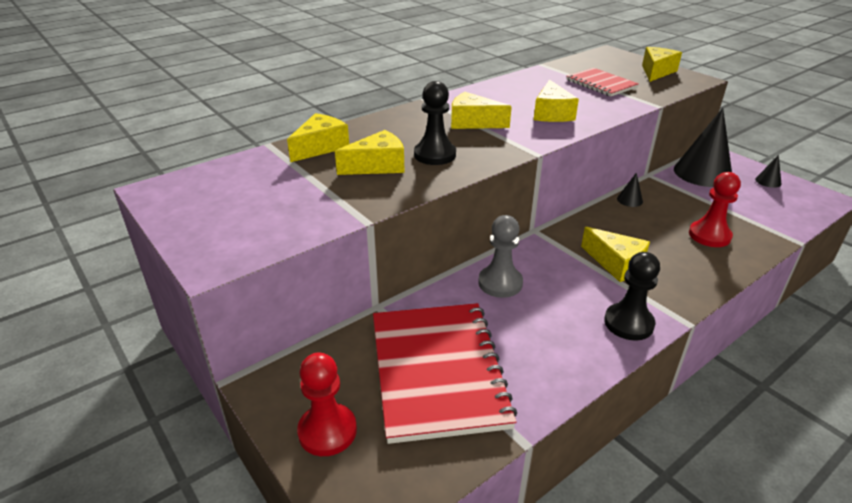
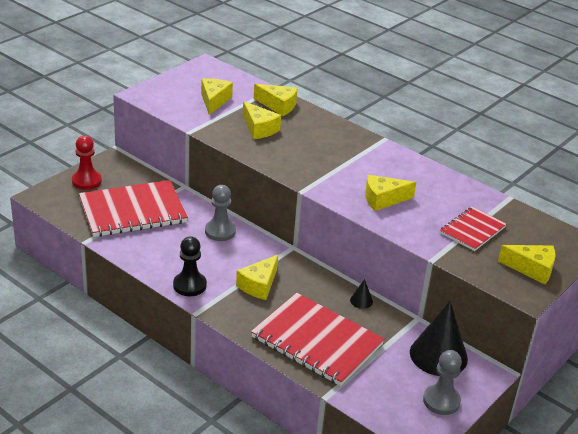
camera: 75 degrees right, 0 degrees up
black pawn [414,81,456,165] -> none
yellow cheese [451,92,512,129] -> yellow cheese moved to [201,78,233,115]
red pawn [689,172,741,247] -> red notebook [251,293,385,386]
black cone [755,155,781,188] -> grey pawn [423,350,462,415]

